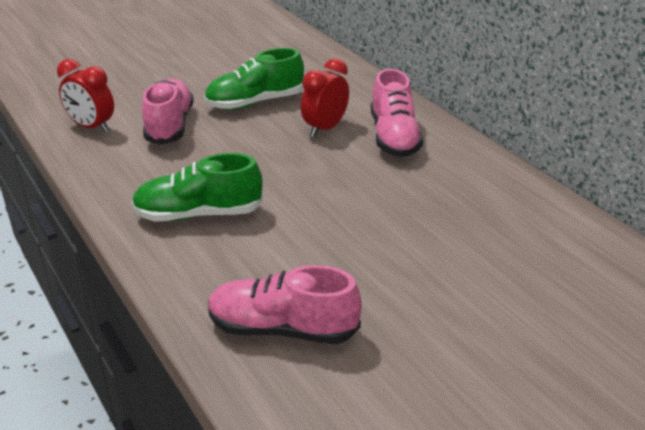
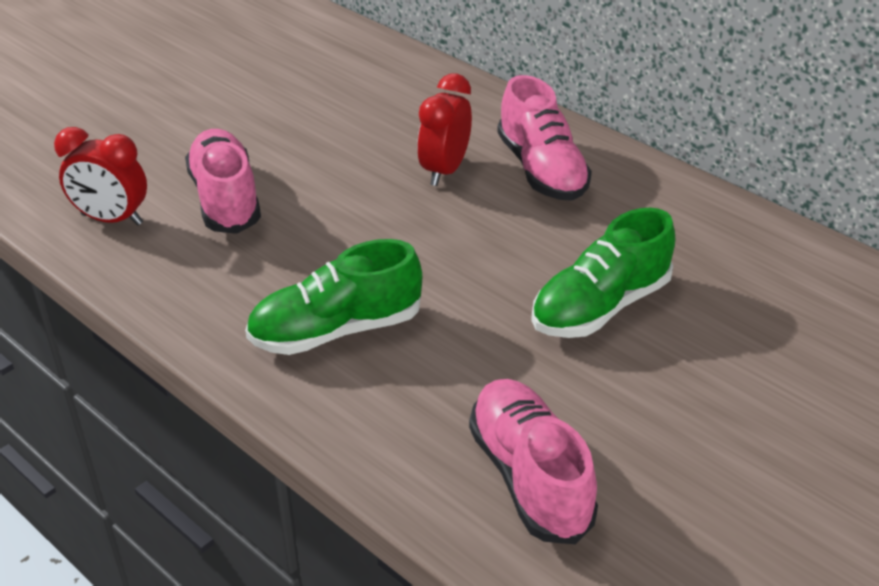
camera: 15 degrees left, 5 degrees up
green shoe [204,48,304,110] -> green shoe moved to [531,208,675,338]
pink shoe [208,265,362,344] -> pink shoe turned 75 degrees clockwise [469,379,598,544]

